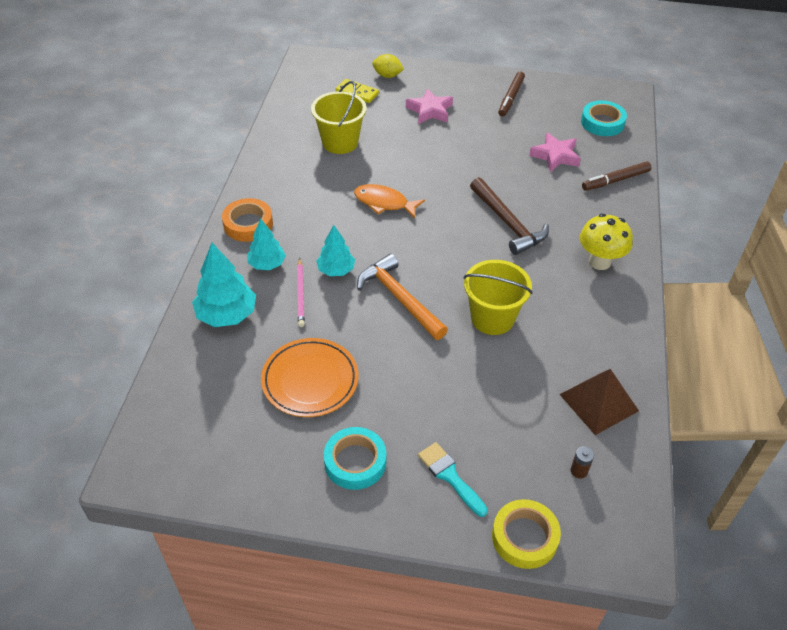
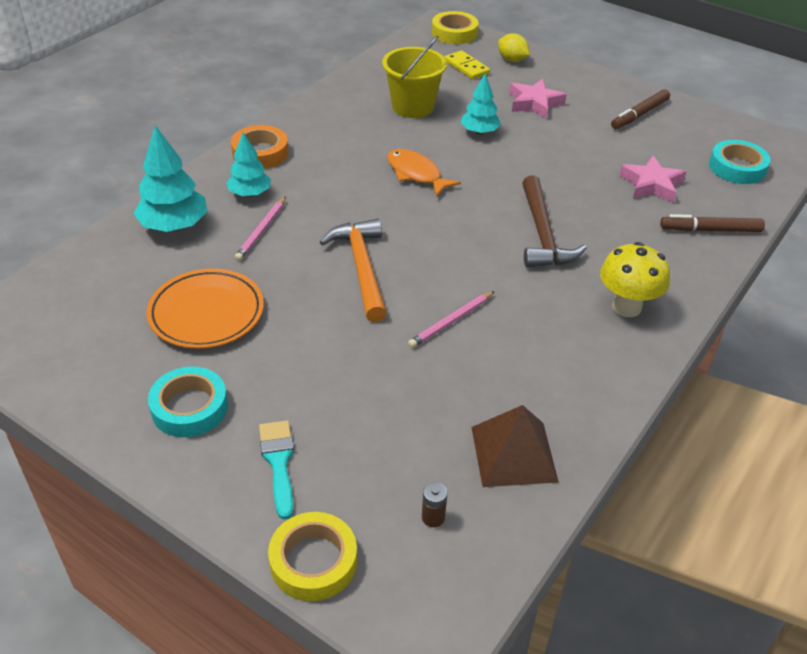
camera: 25 degrees right, 5 degrees down
turquoise tree [316,225,355,276] -> turquoise tree moved to [461,73,501,135]
yellow bucket [464,260,533,335] -> pink pencil [408,291,495,348]
none -> yellow tape [432,11,479,44]

